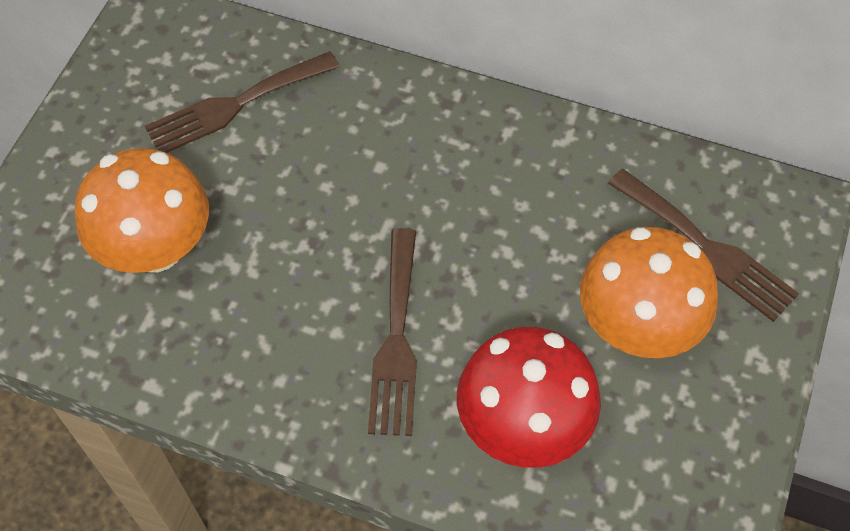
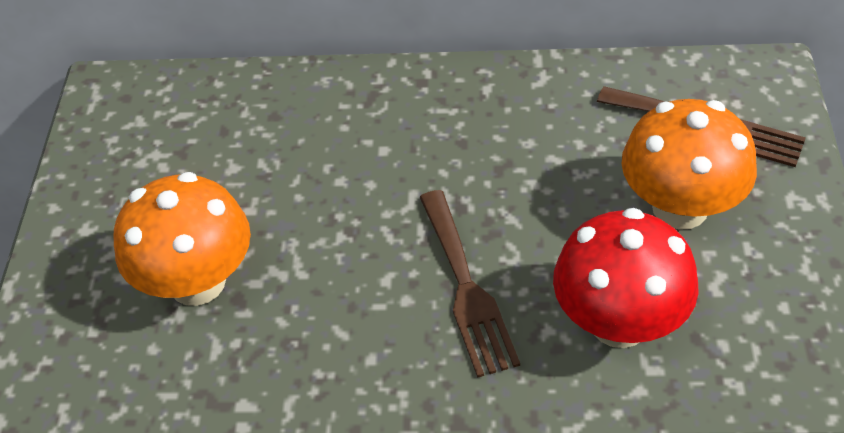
camera: 15 degrees left, 10 degrees down
brown fork [145,51,340,153] -> none

